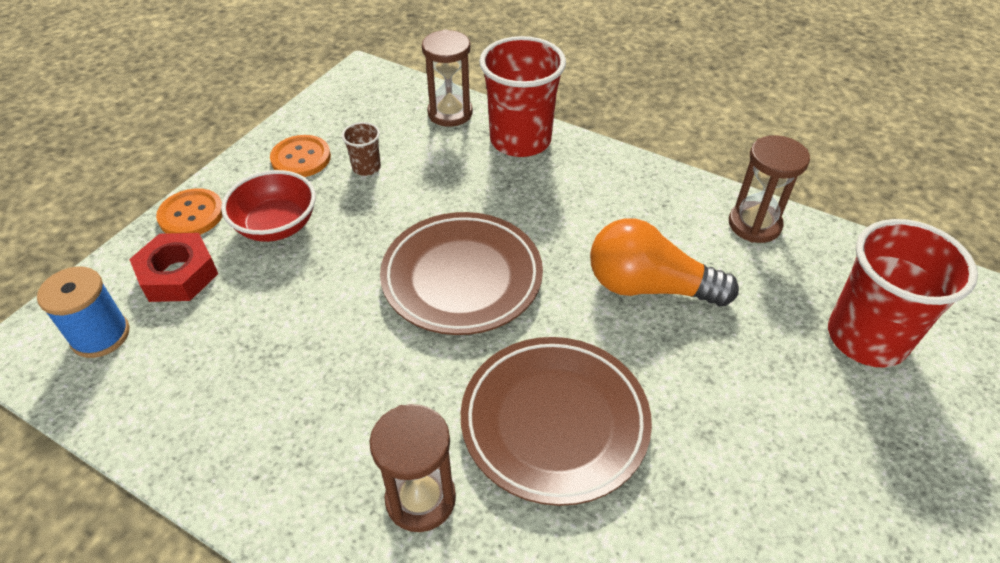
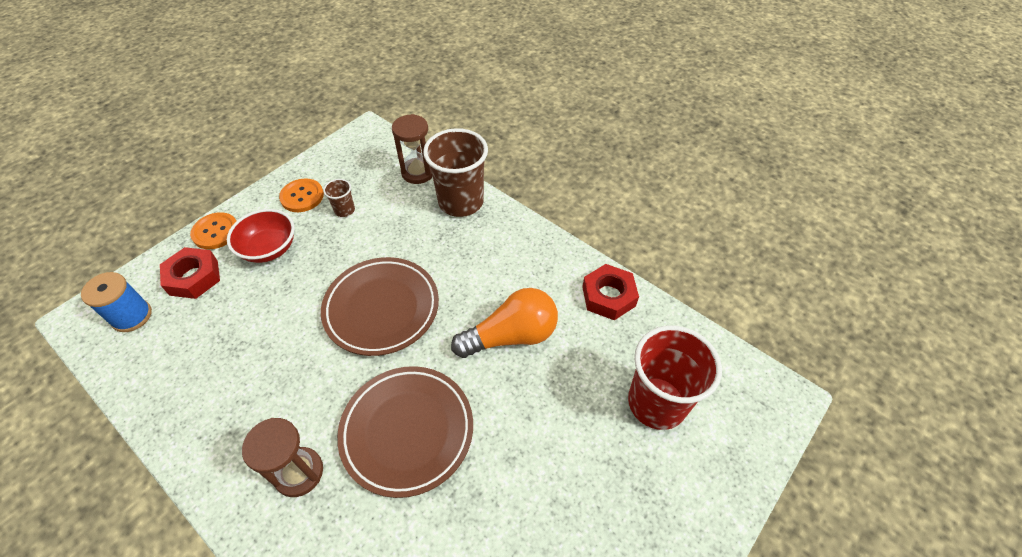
camera: 10 degrees right, 5 degrees up
red cup [479,36,566,157] -> brown cup [423,128,488,217]
orange light bulb [590,219,739,306] -> orange light bulb turned 135 degrees clockwise [451,288,558,358]
brown hourglass [729,135,810,243] -> red nut [582,264,639,320]

